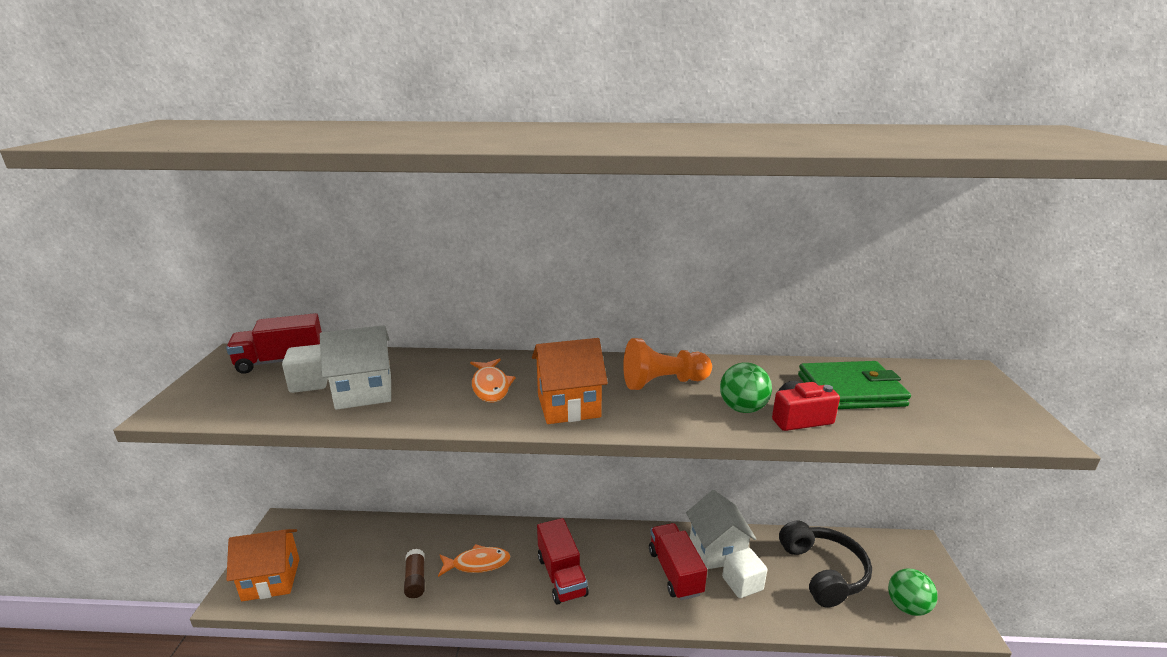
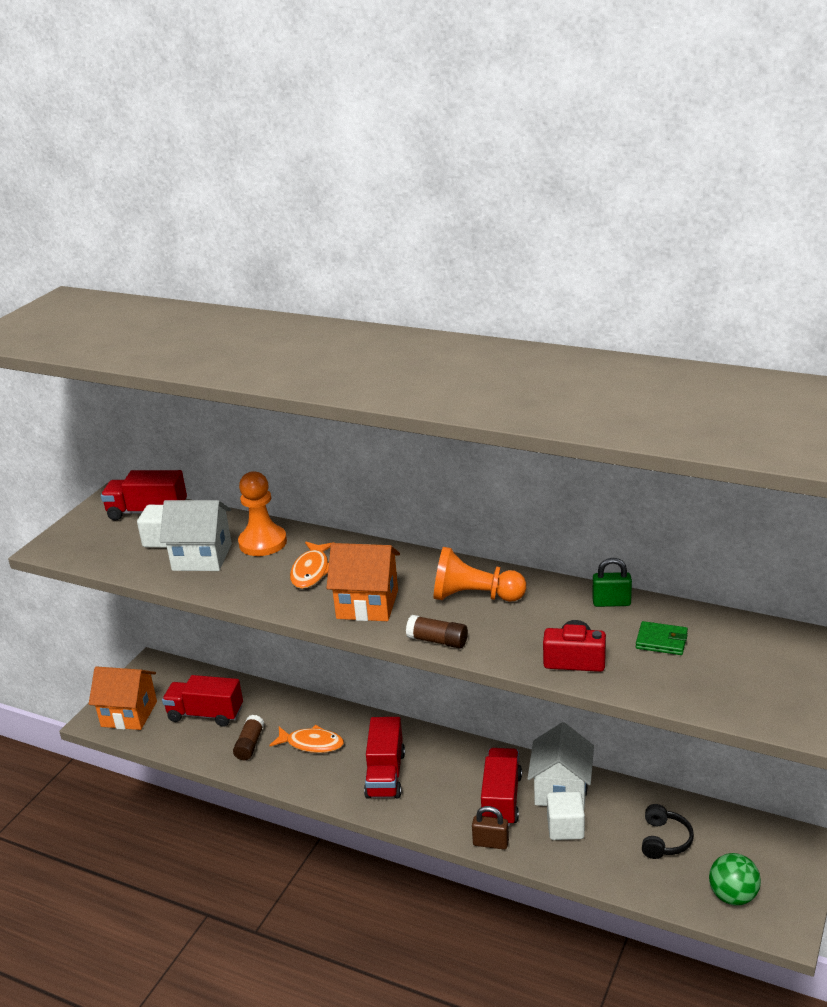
camera: 25 degrees right, 5 degrees up
green ball [720,362,772,413] -> none
black headphones [779,521,872,608] -> black headphones [642,804,694,859], size x0.57
green wallet [798,361,911,409] -> green wallet [636,621,688,655], size x0.50
none -> red truck [162,675,243,727]
none -> orange pawn [238,471,287,556]
none -> brown glue stick [406,615,468,649]
none -> brown padlock [472,806,509,850]
none -> green padlock [592,558,632,607]

